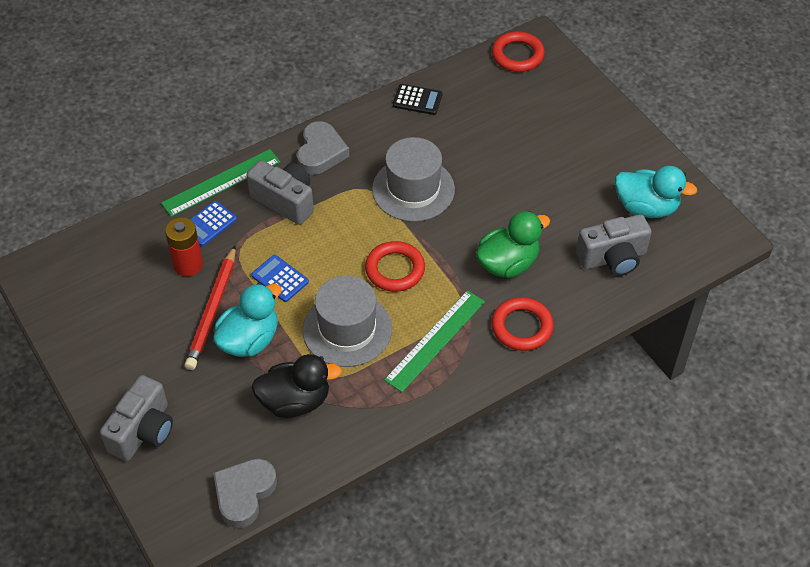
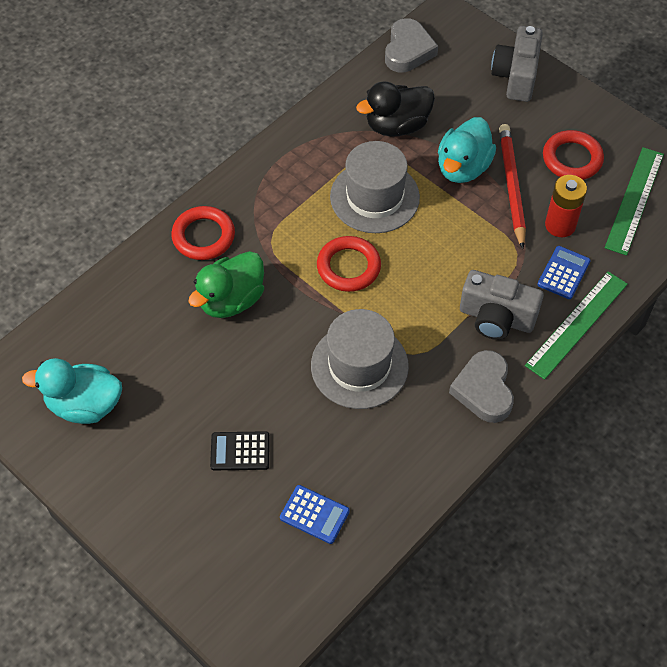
camera: 165 degrees right, 5 degrees up
blue calculator [251,255,309,302] -> blue calculator moved to [280,485,350,544]
green ruler [384,290,485,392] -> green ruler moved to [605,147,664,256]
black calculator [393,84,443,115] -> black calculator moved to [210,431,270,470]
red ring [492,31,545,72] -> red ring moved to [543,130,604,180]
grey camera [576,214,652,276] -> none

